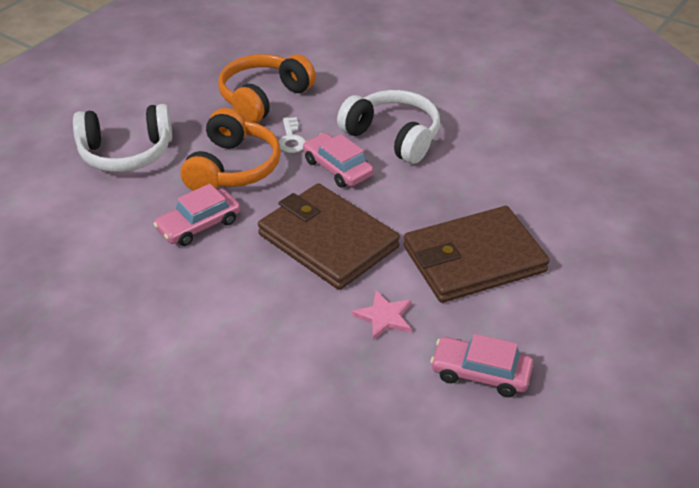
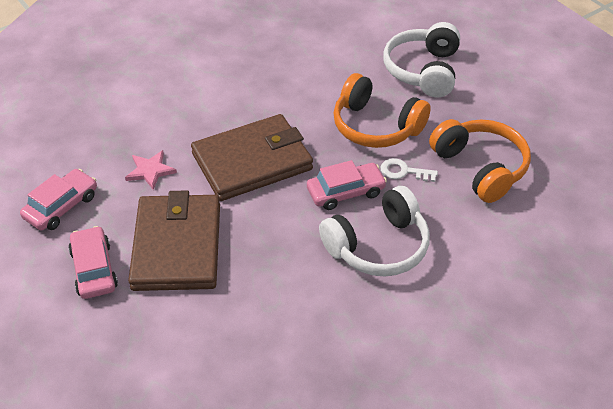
camera: 110 degrees right, 5 degrees up
pink car [154,184,240,246] -> pink car moved to [68,226,118,299]

